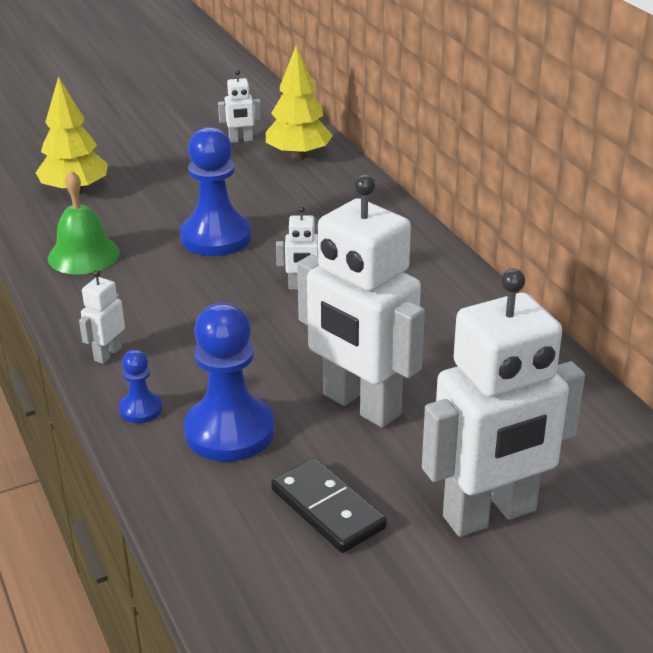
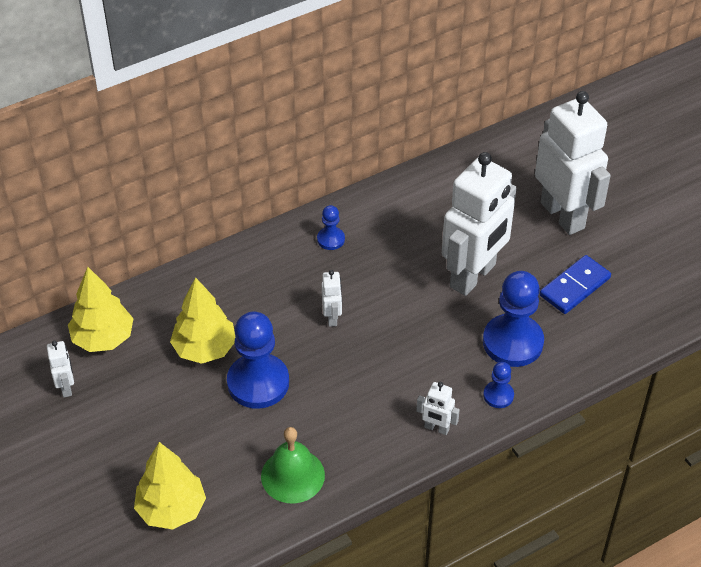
camera: 95 degrees left, 15 degrees up
black domino [271,458,387,553] -> blue domino [540,255,611,314]
none -> yellow tree [170,277,235,364]
none -> blue pawn [317,205,345,250]

